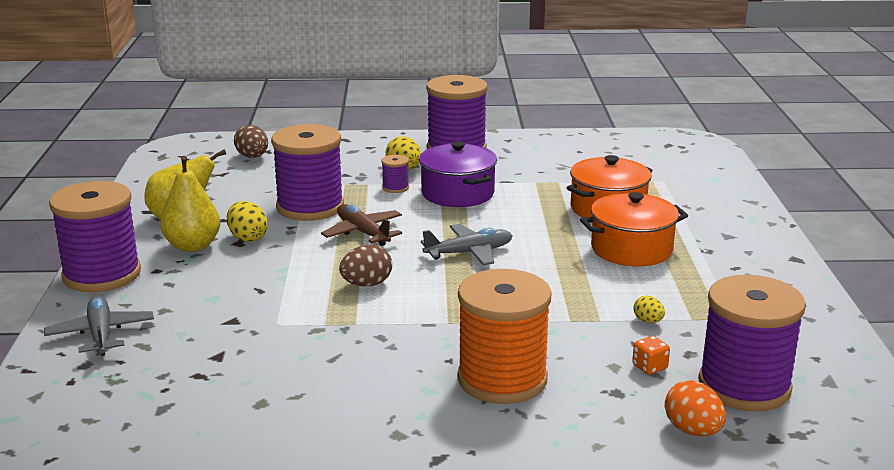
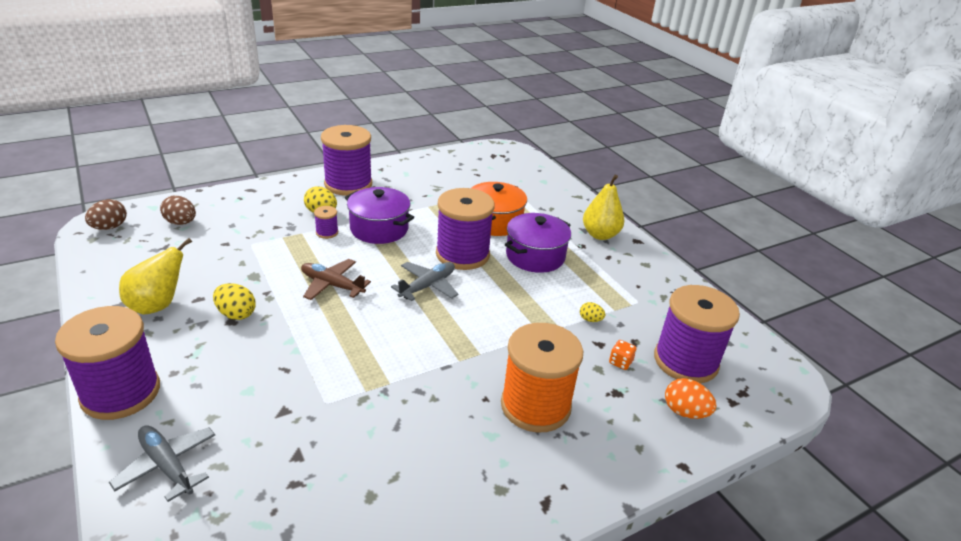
camera: 30 degrees left, 10 degrees up
yellow pear [160,156,220,252] -> yellow pear moved to [583,175,624,240]
purple spool [271,124,344,221] -> purple spool moved to [436,188,495,270]
brown egg [339,245,392,286] -> brown egg moved to [85,199,127,230]
orange pot [580,192,688,267] -> purple pot [505,213,571,273]

